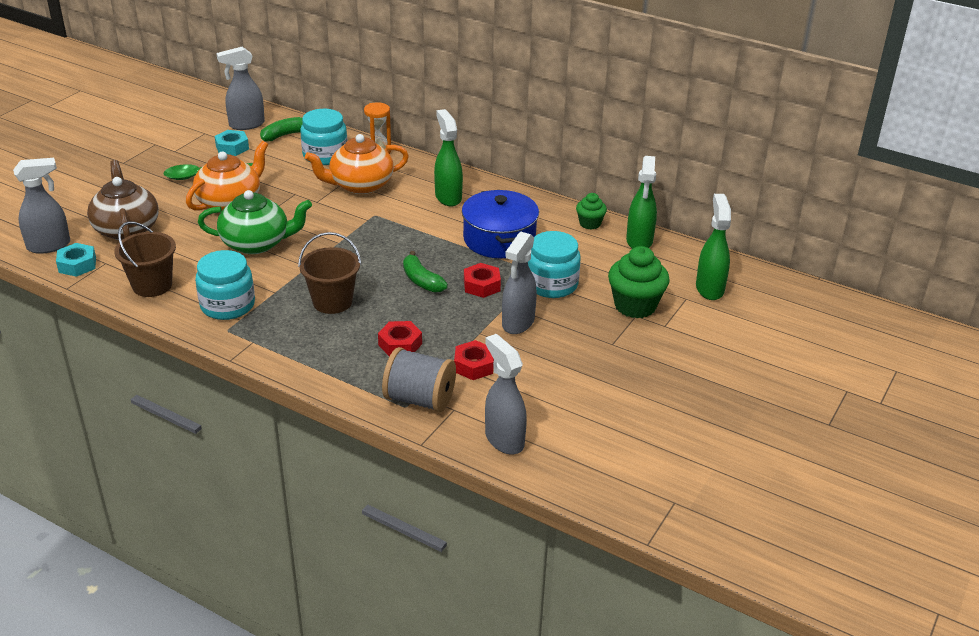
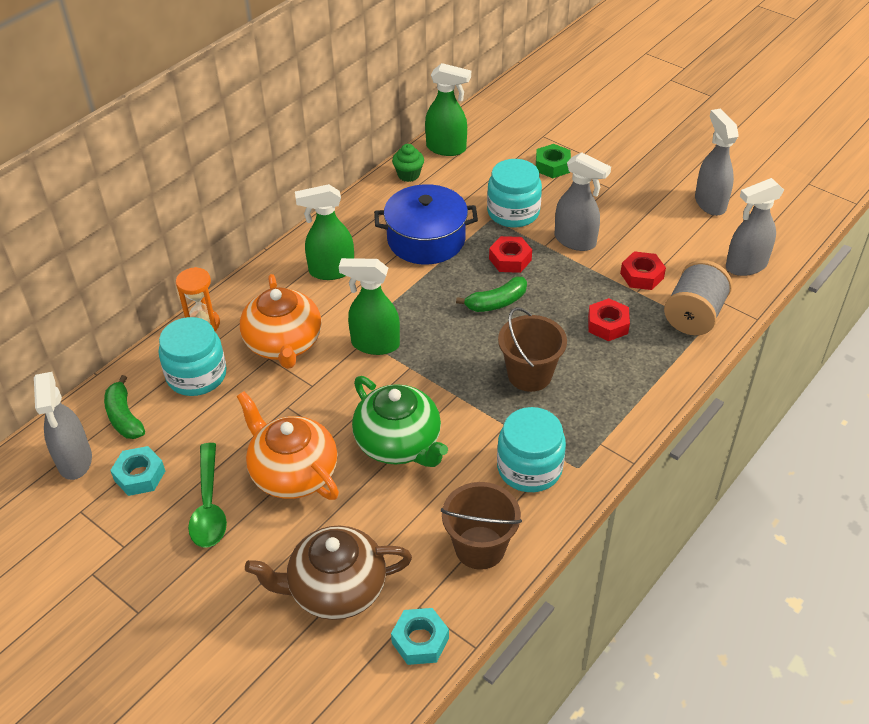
camera: 80 degrees left, 10 degrees up
grey spray bottle [13,158,70,254] -> grey spray bottle moved to [695,108,739,216]
green teapot [198,190,312,254] -> green teapot turned 135 degrees clockwise [352,376,448,467]
green cupcake [608,246,670,318] -> green nut [536,144,571,178]
green spray bottle [696,194,731,300] -> green spray bottle moved to [339,258,400,355]

